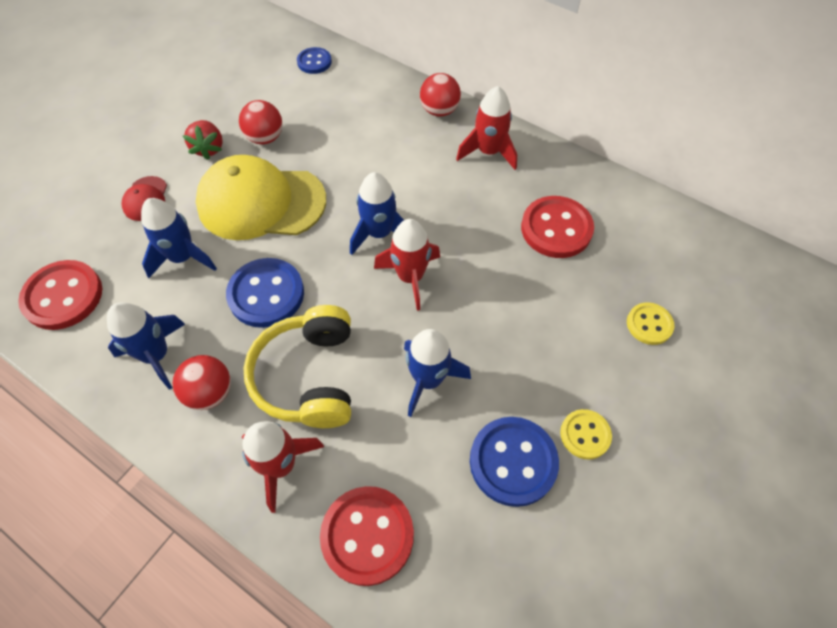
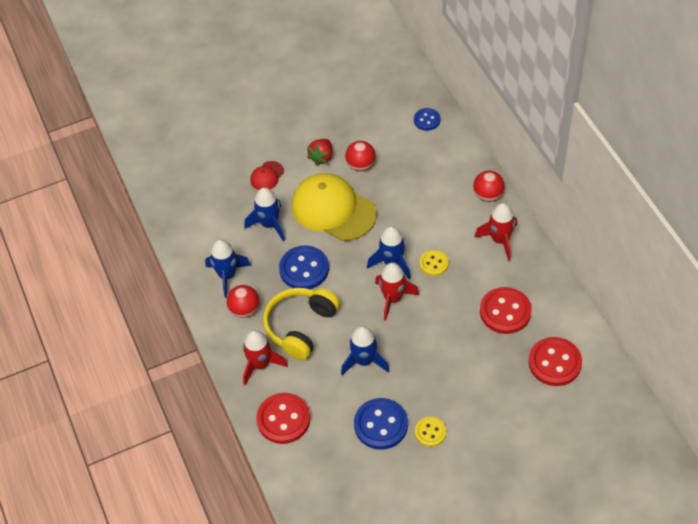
camera: 35 degrees right, 5 degrees down
red button [18,260,102,330] -> red button moved to [529,337,582,386]
yellow button [627,302,674,345] -> yellow button moved to [420,250,449,276]

